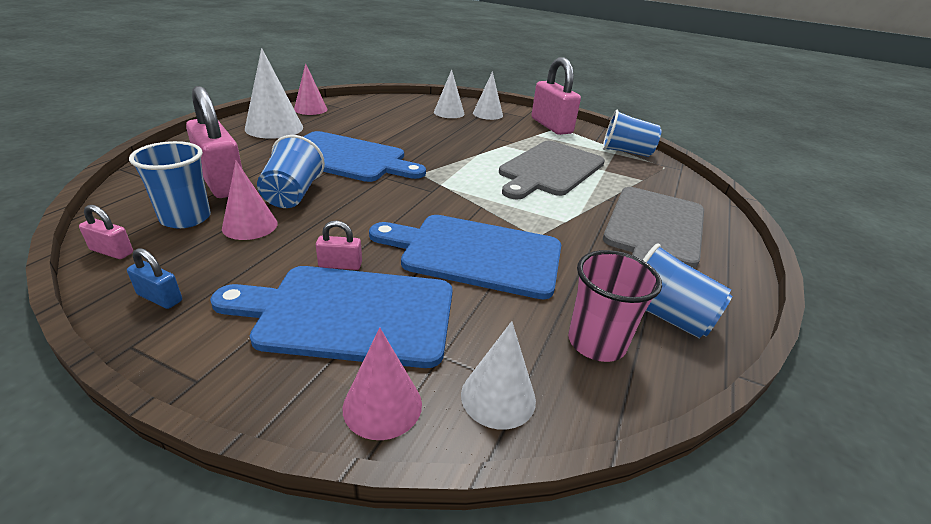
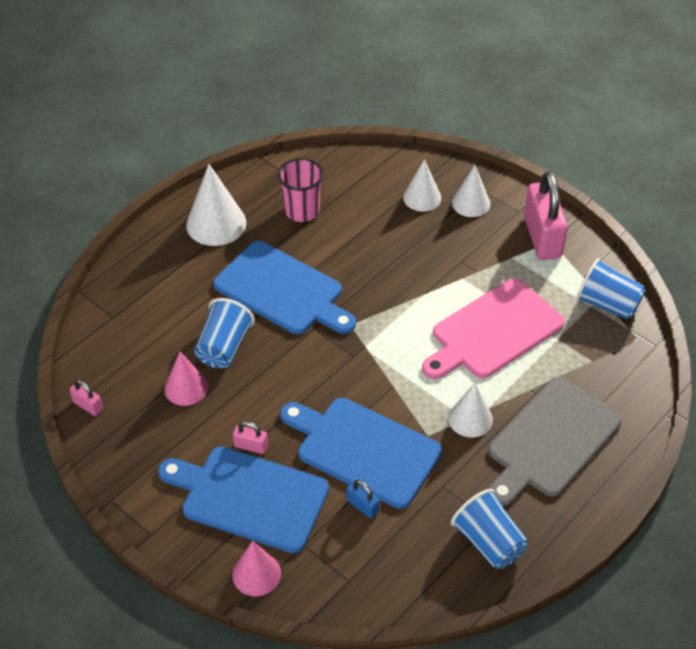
camera: 20 degrees right, 15 degrees up
blue padlock [127,248,182,309] -> blue padlock moved to [347,480,379,519]
blue cup [129,141,211,228] -> none
pink padlock [186,86,242,198] -> none
pink cone [294,63,327,115] -> none
white cone [461,321,536,430] -> white cone moved to [448,383,493,437]
grey cutting board [499,141,605,199] -> pink cutting board [422,278,565,379]
pink cup [568,250,662,362] -> pink cup moved to [278,158,324,222]

